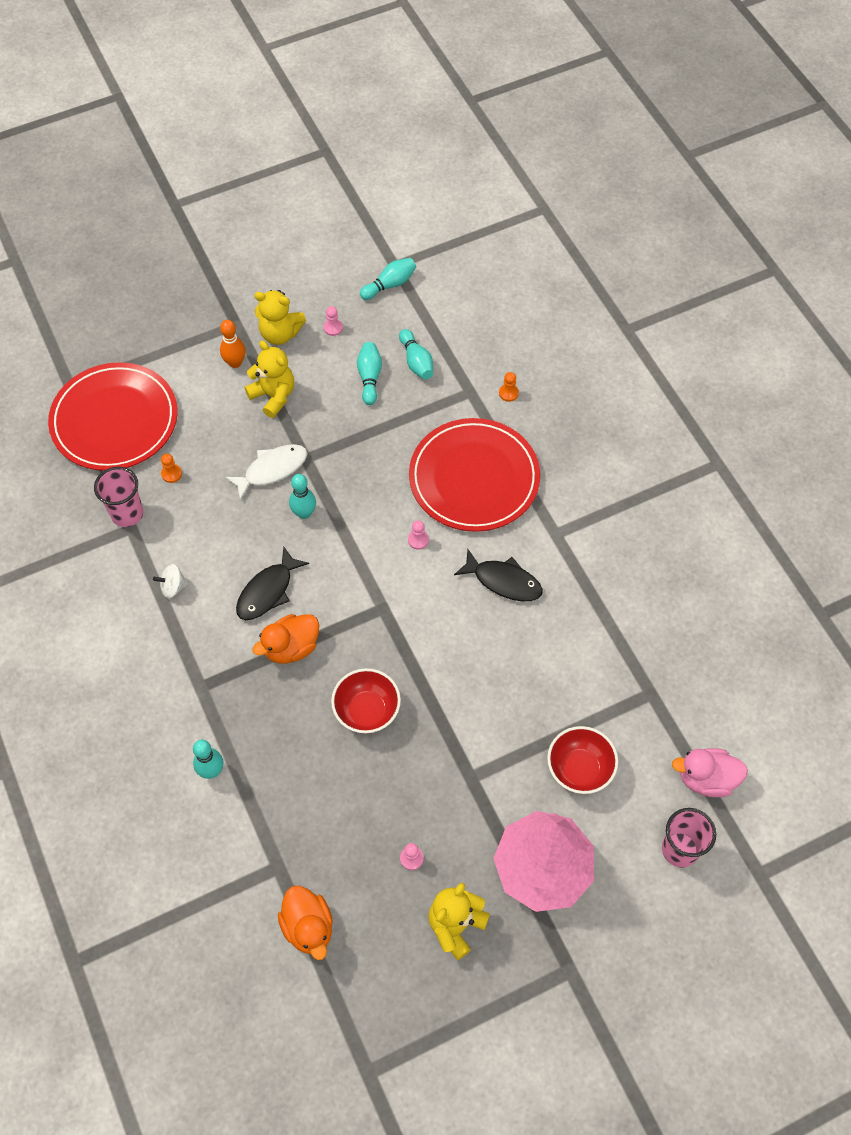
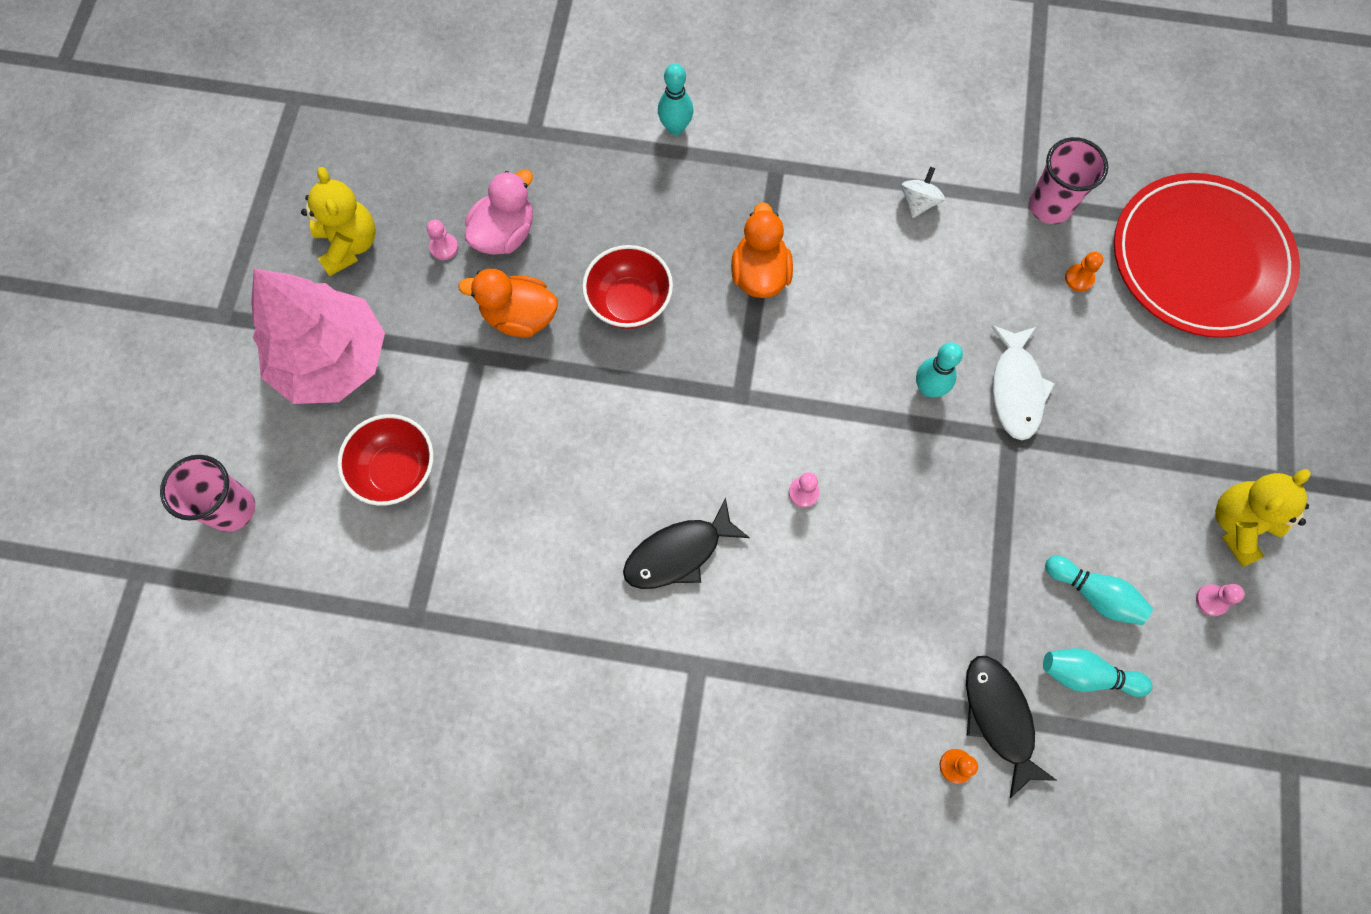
camera: 125 degrees right, 10 degrees up
orange bowling pin [220,320,246,368] -> none
black fish [236,547,309,620] -> black fish moved to [966,656,1058,798]
yellow teddy bear [245,341,294,418] -> none
orange duck [278,886,333,960] -> orange duck moved to [458,269,558,337]
turquoise bowling pin [360,258,416,300] -> none
red plate [409,418,540,532] -> none
pink duck [672,748,748,797] -> pink duck moved to [465,169,533,255]

